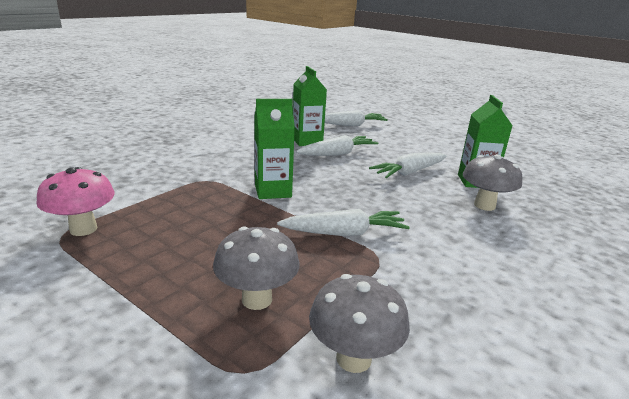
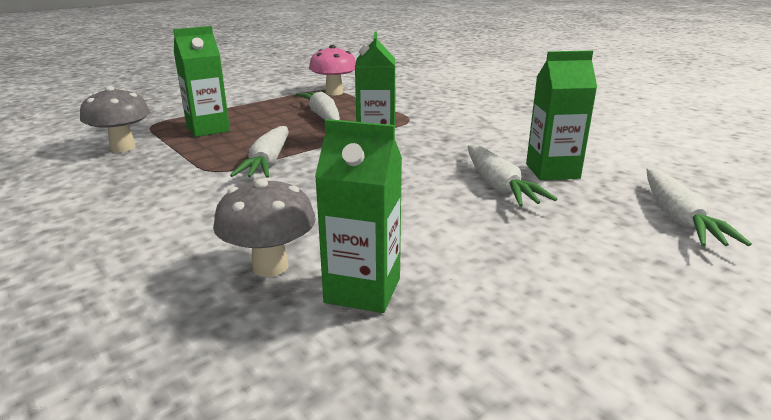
camera: 105 degrees right, 0 degrees up
grey mushroom [213,226,300,310] -> green carton [173,26,230,137]
white carrot [369,152,447,178] -> white carrot moved to [296,91,340,120]

